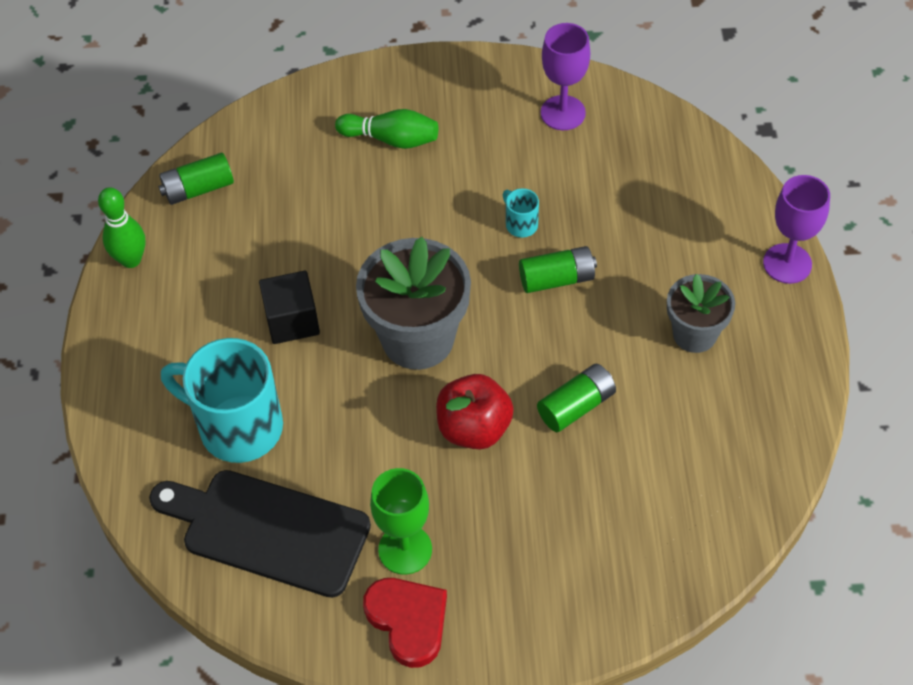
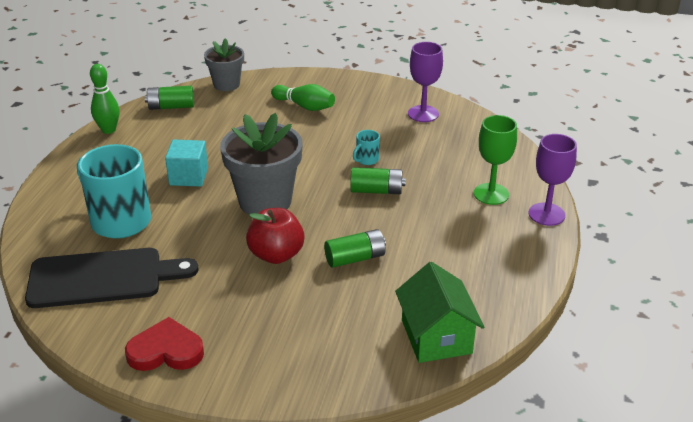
camera: 15 degrees right, 20 degrees down
black cutting board [149,470,371,598] -> black cutting board turned 135 degrees clockwise [25,248,199,308]
black cube [259,271,320,344] -> turquoise cube [165,140,208,187]
red heart [363,578,447,668] -> red heart turned 75 degrees counterclockwise [125,317,204,371]
green goblet [370,468,432,575] -> green goblet moved to [474,115,517,205]
turquoise mug [503,188,539,238] -> turquoise mug turned 120 degrees counterclockwise [353,130,380,165]
grey flower pot [667,274,735,353] -> grey flower pot moved to [204,38,244,91]
none -> green house [395,262,484,363]

